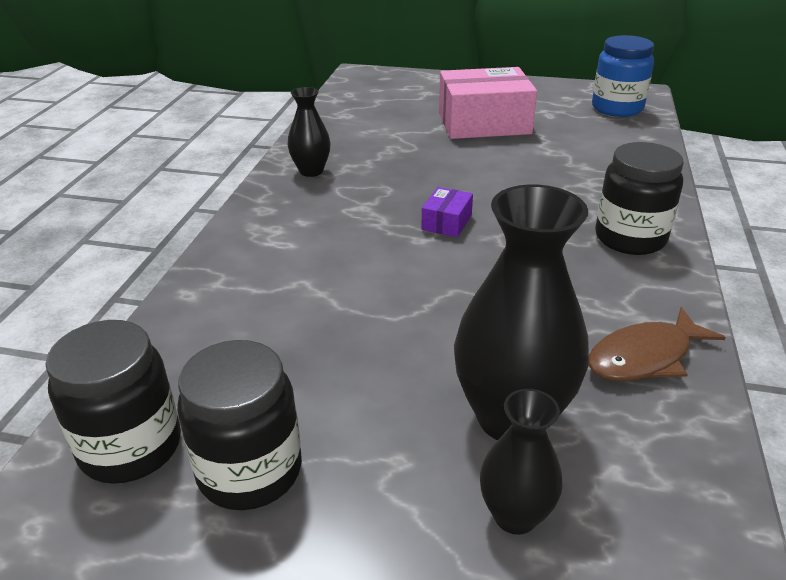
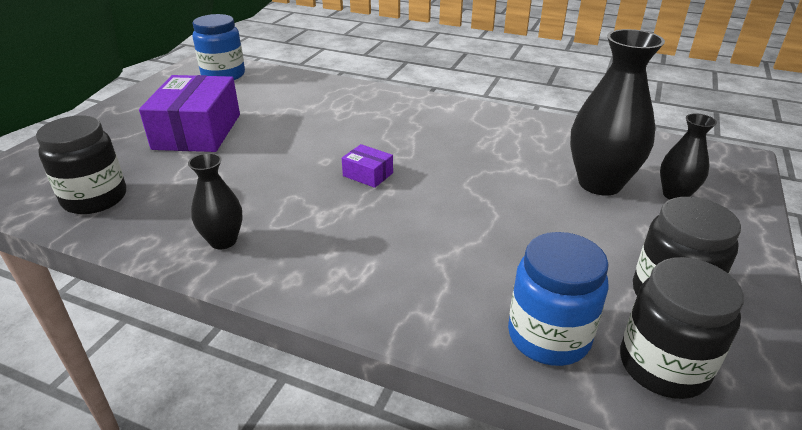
camera: 80 degrees left, 0 degrees up
pink box [439,67,537,139] -> purple box [139,75,240,152]
brown fish [588,307,726,381] -> none
black jar [595,142,684,255] -> black jar moved to [36,115,126,214]
none -> blue jar [508,232,609,366]

